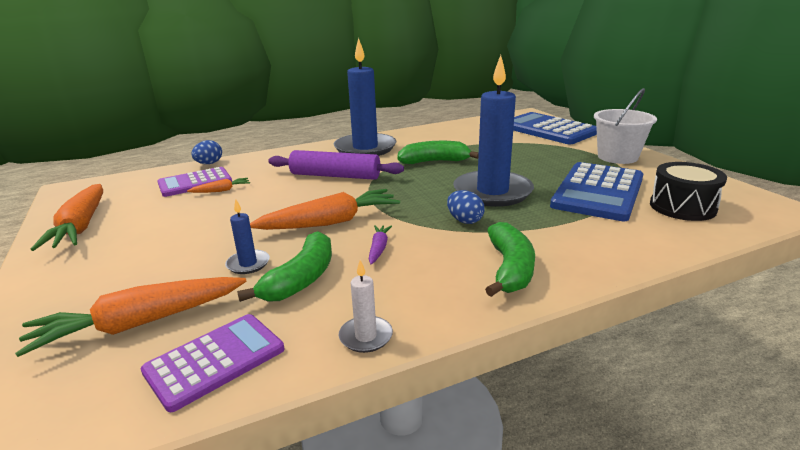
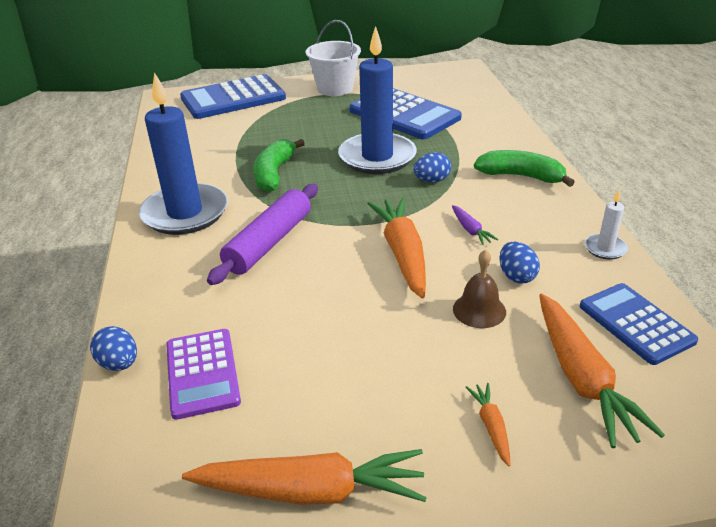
camera: 75 degrees left, 10 degrees up
purple calculator [141,314,284,412] -> blue calculator [580,283,698,365]
orange carrot [187,178,250,193] -> orange carrot moved to [466,383,510,466]
blue candle [225,199,270,274] -> brown bell [453,250,506,328]
green banana [237,231,332,302] -> blue egg [499,242,540,284]
purple carrot [369,225,392,265] -> purple carrot turned 135 degrees counterclockwise [452,205,498,245]
black drum [650,162,727,221] -> none

